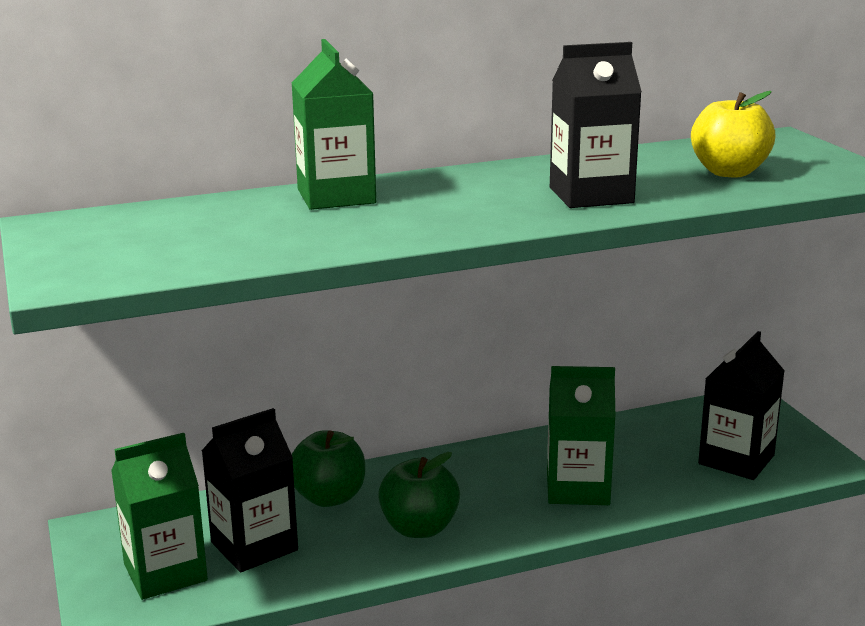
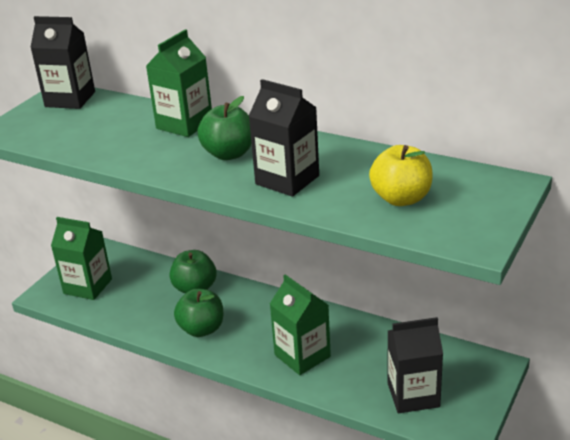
camera: 50 degrees right, 10 degrees up
black carton [201,408,298,572] -> black carton moved to [30,16,95,109]
none -> green apple [197,96,252,160]

